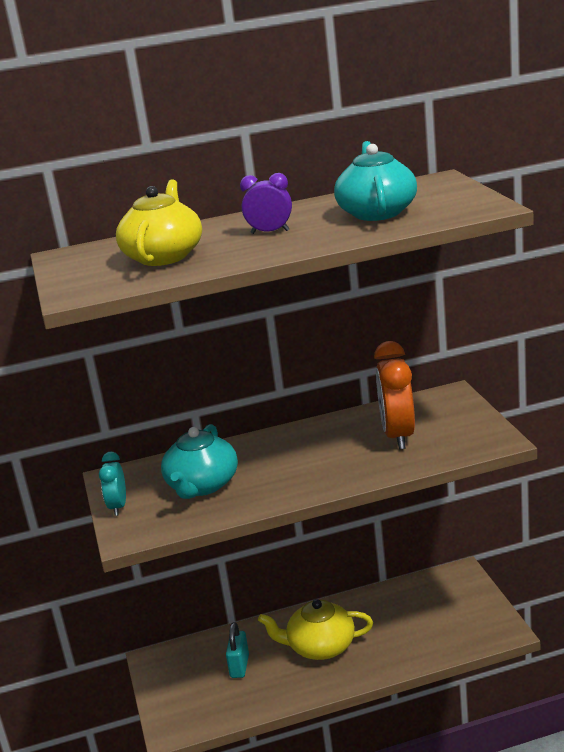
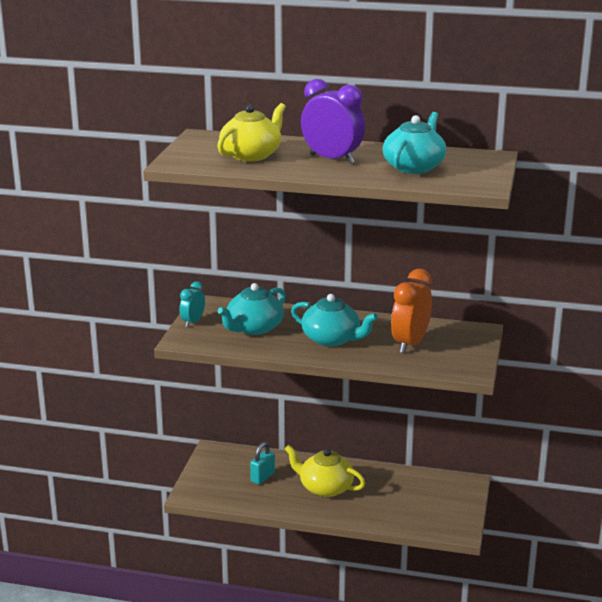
camera: 25 degrees right, 0 degrees up
purple clock [240,173,292,234] -> purple clock [301,79,365,164], size x1.78
none -> turquoise teapot [291,294,378,347]

